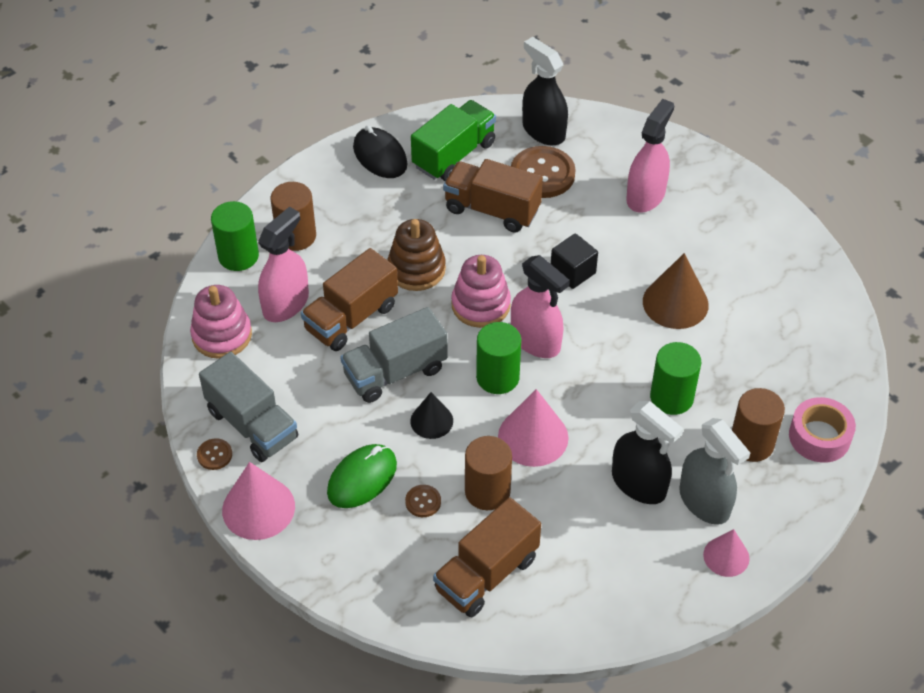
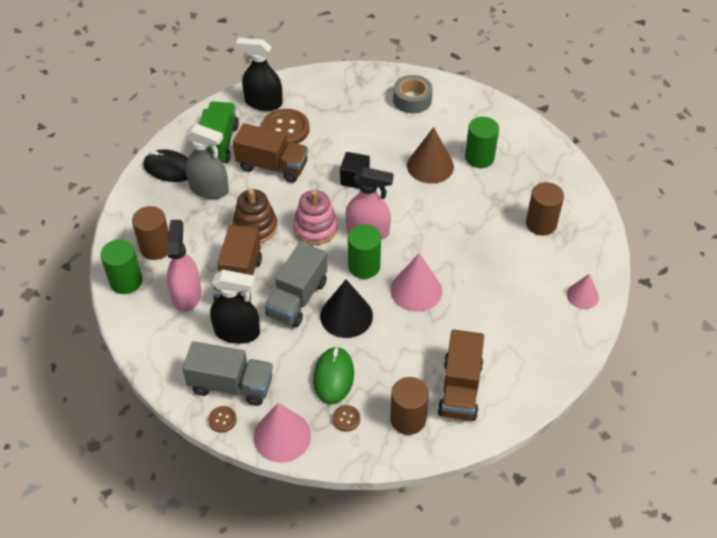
camera: 35 degrees left, 0 degrees up
pink stacking toy [190,285,252,359] -> none
brown button [405,485,441,517] -> brown button moved to [332,405,360,432]
black cone [410,392,453,439] -> black cone [320,279,373,338], size x1.62
brown truck [443,159,543,233] -> brown truck turned 150 degrees counterclockwise [233,123,308,183]
brown cylinder [465,436,512,510] -> brown cylinder moved to [390,377,429,435]
black spray bottle [612,401,684,504] -> black spray bottle moved to [210,270,260,344]
pink spray bottle [626,99,674,212] -> none
green cylinder [650,342,701,415] -> green cylinder moved to [465,117,499,168]
grey spray bottle [679,418,750,525] -> grey spray bottle moved to [185,124,229,199]
pink tape [789,397,856,463] -> none
none -> grey tape [393,75,433,113]

